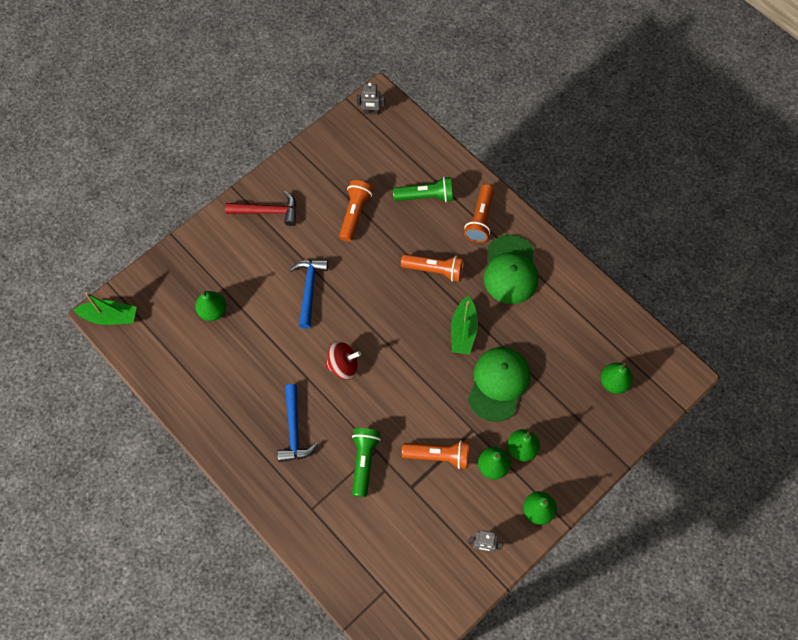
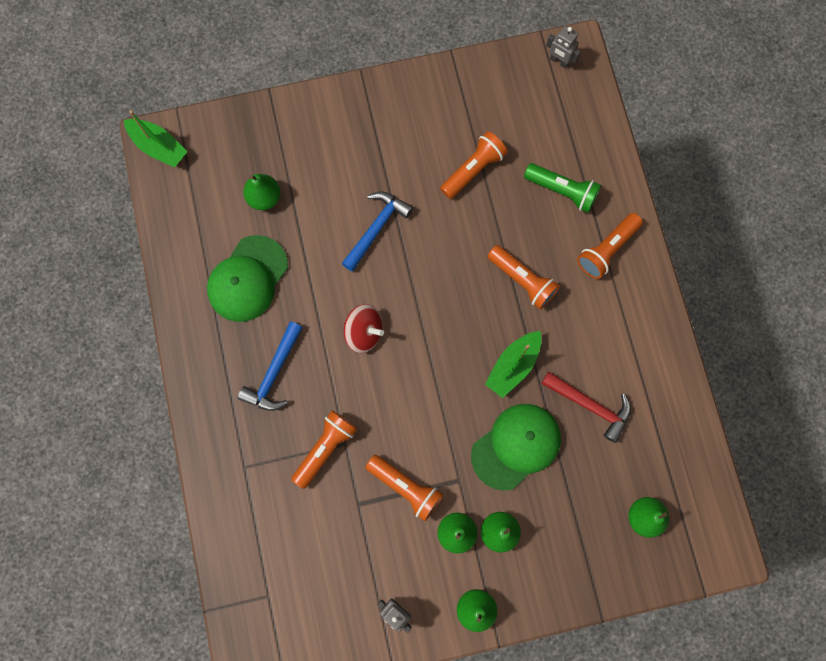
camera: 30 degrees right, 10 degrees up
red hammer [225,191,296,226] -> red hammer moved to [541,371,631,443]
green flashlight [352,428,381,497] -> orange flashlight [291,411,357,489]
green cap [484,235,538,304] -> green cap moved to [207,235,288,322]

